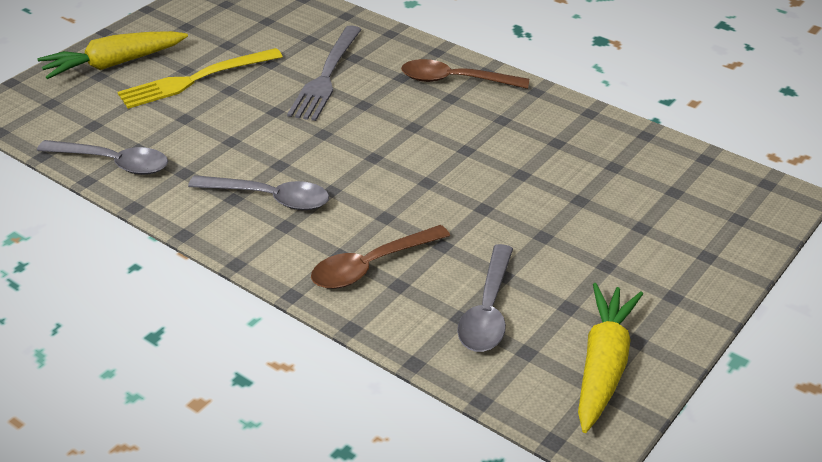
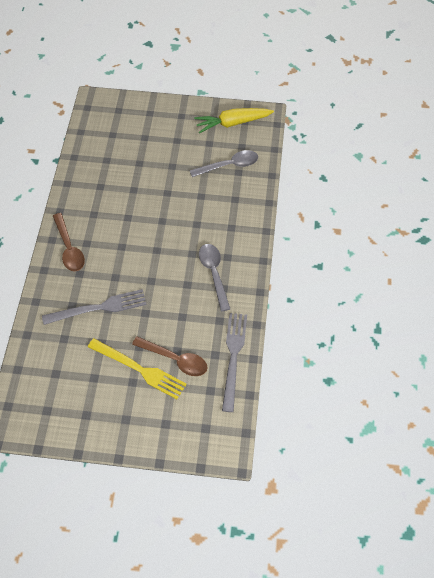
camera: 120 degrees left, 20 degrees up
yellow carrot [37,31,188,79] -> none
grey spoon [37,140,168,175] -> grey fork [222,313,247,412]
brown spoon [311,225,450,289] -> brown spoon moved to [132,336,207,376]

